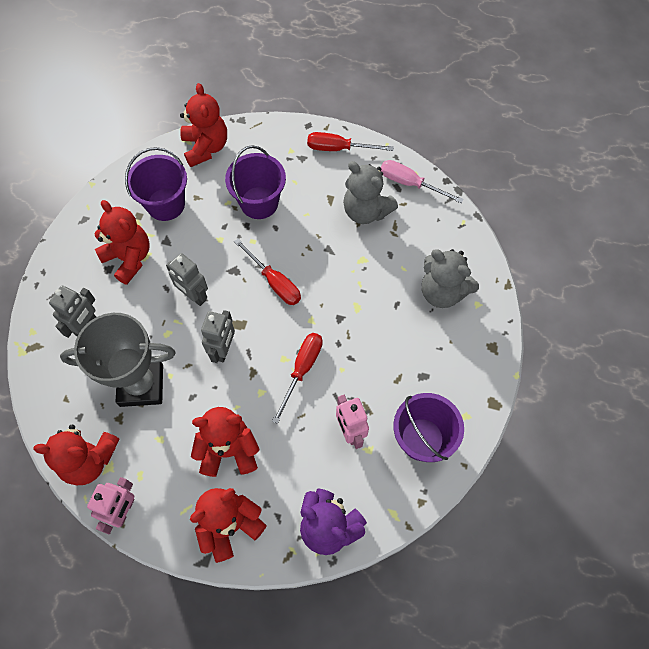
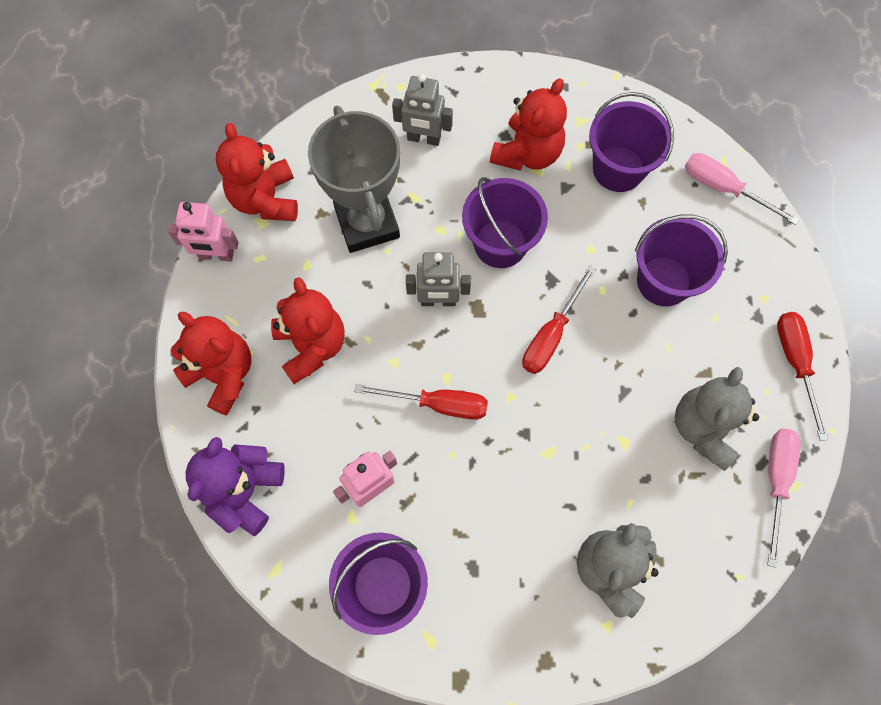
camera: 75 degrees right, 5 degrees up
grey robot [166,253,208,306] -> purple bucket [462,177,548,268]
red teddy bear [180,83,227,167] -> pink screwdriver [685,153,799,225]

